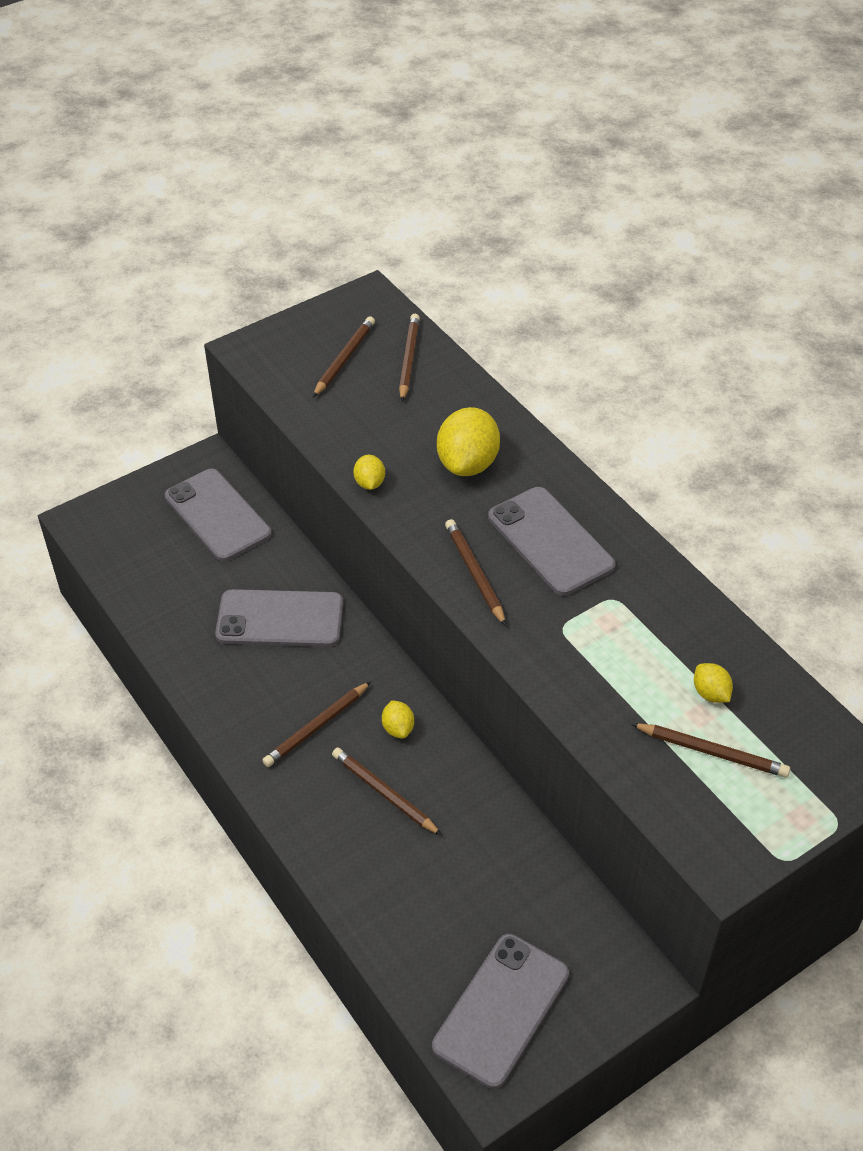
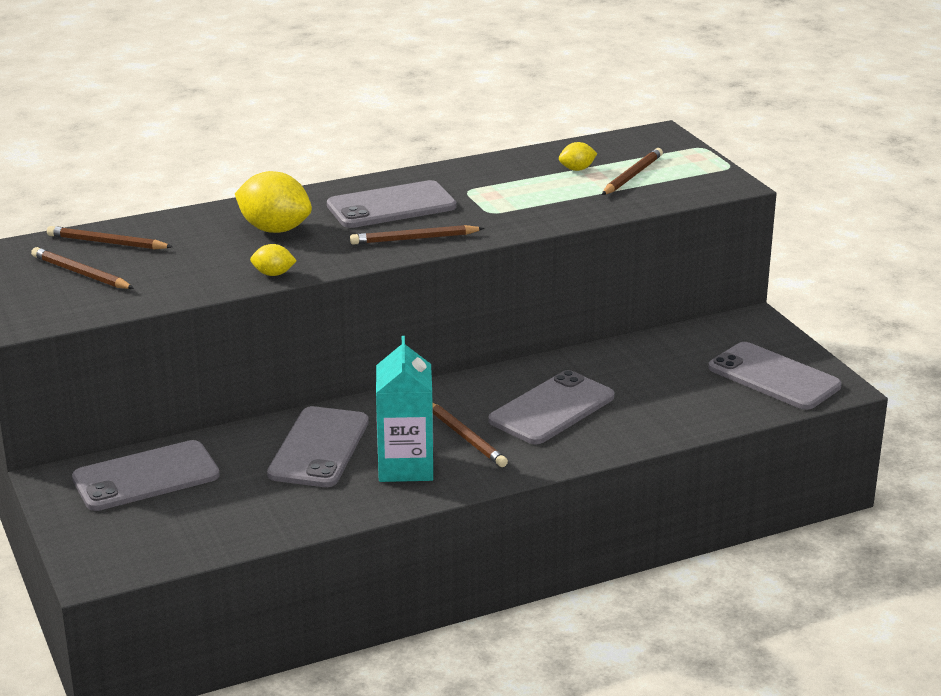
camera: 80 degrees left, 20 degrees down
brown pencil [332,748,442,835] -> grey phone [488,370,615,444]
yellow lemon [382,700,414,739] -> none
none -> turquoise carton [376,336,433,482]

